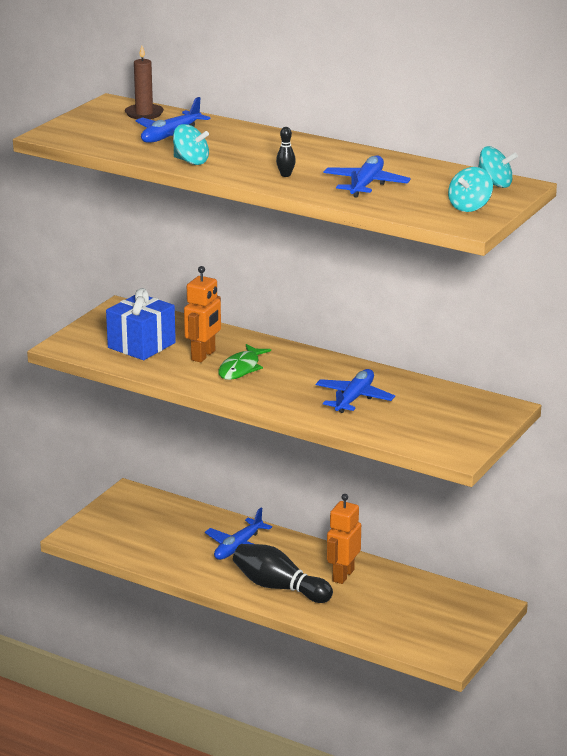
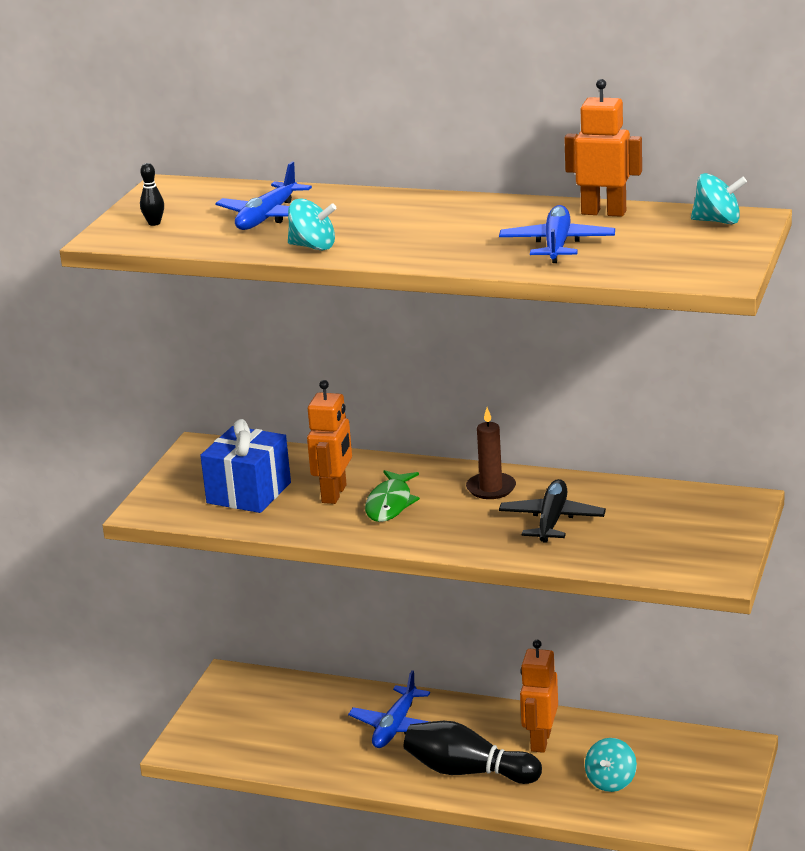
camera: 10 degrees left, 0 degrees up
brown candle [125,46,164,119] -> brown candle moved to [466,407,516,499]
black bowling pin [276,127,296,177] -> black bowling pin moved to [140,163,164,226]
blue plane [316,369,395,413] -> black plane [499,479,606,543]
turquoise spinning top [448,167,493,212] -> turquoise spinning top moved to [585,738,637,792]
none -> orange robot [564,79,642,217]

